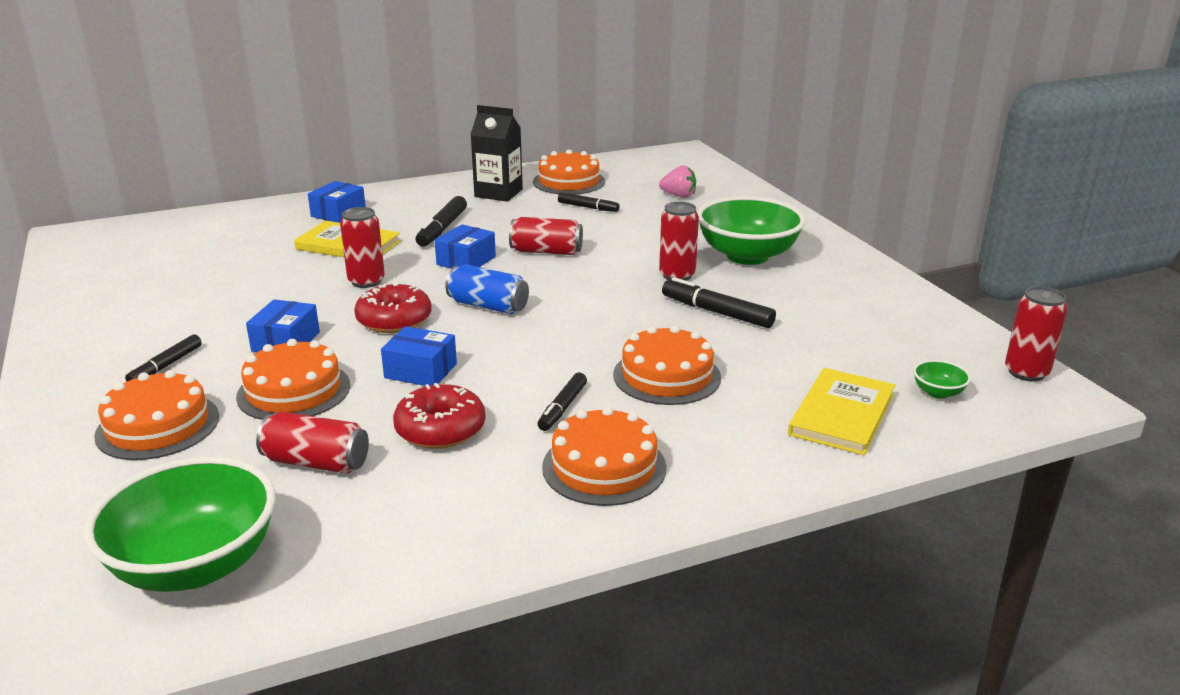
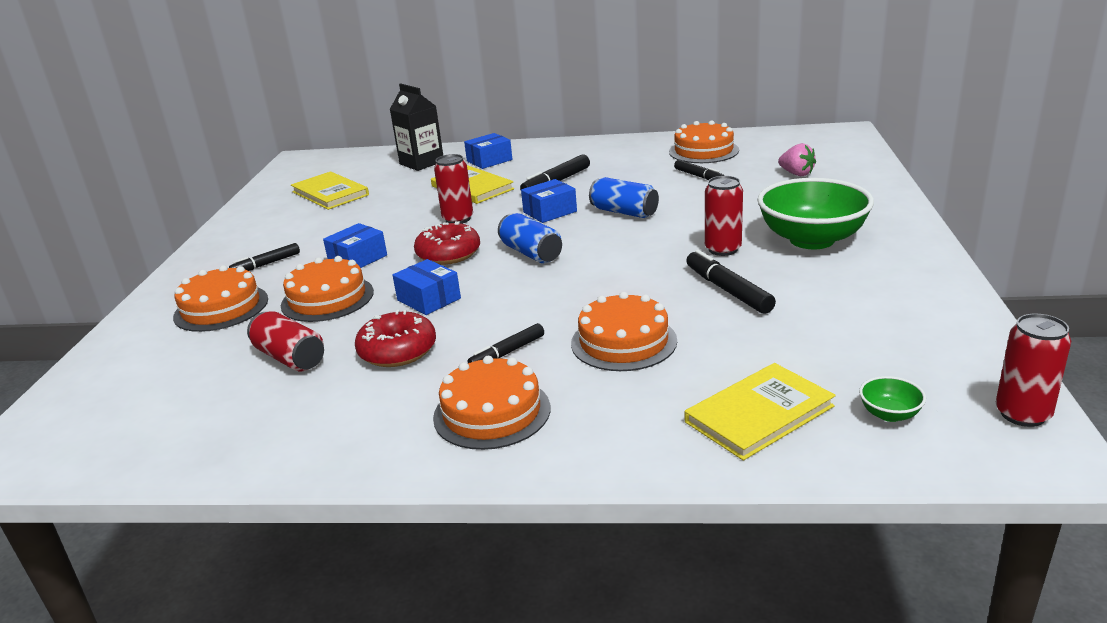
camera: 30 degrees right, 0 degrees up
green bowl [84,457,275,592] -> none
black carton [470,105,523,201] -> black carton moved to [390,84,443,171]
red can [509,217,583,255] -> blue can [589,177,659,218]
none -> yellow book [291,171,369,210]

